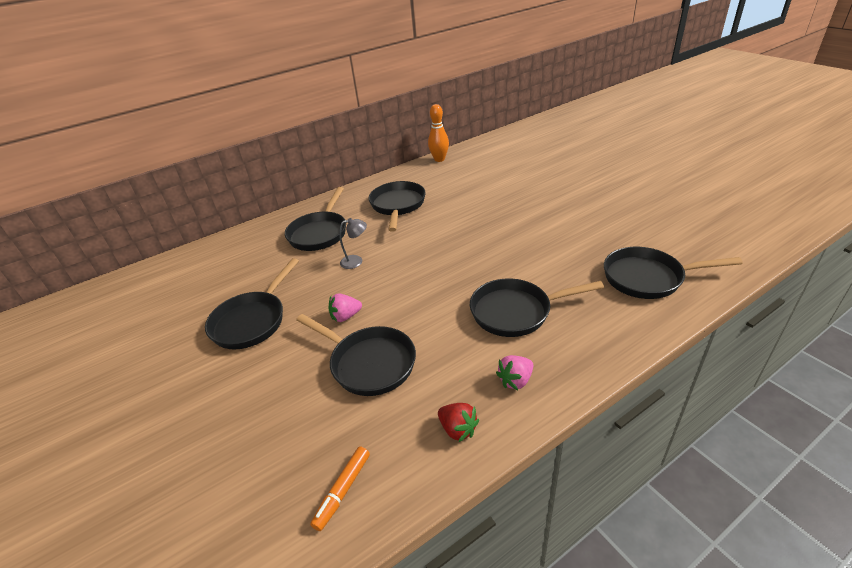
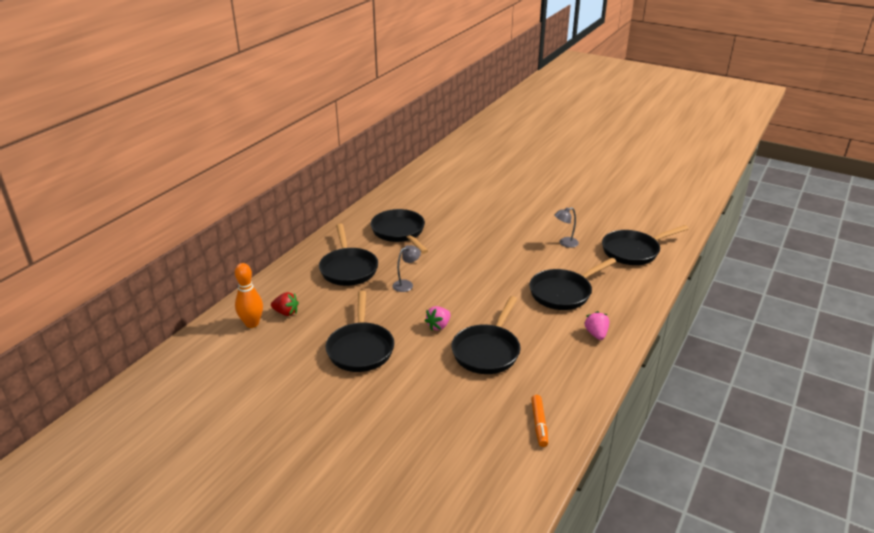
camera: 30 degrees left, 5 degrees down
black pan [296,314,416,396] -> black pan turned 105 degrees clockwise [451,296,520,374]
orange bowling pin [428,104,449,162] -> orange bowling pin moved to [235,263,263,328]
red strawberry [438,403,479,442] -> red strawberry moved to [271,292,299,316]
pink strawberry [496,355,533,390] -> pink strawberry turned 150 degrees clockwise [584,311,609,340]
none -> grey lamp [554,207,579,248]

